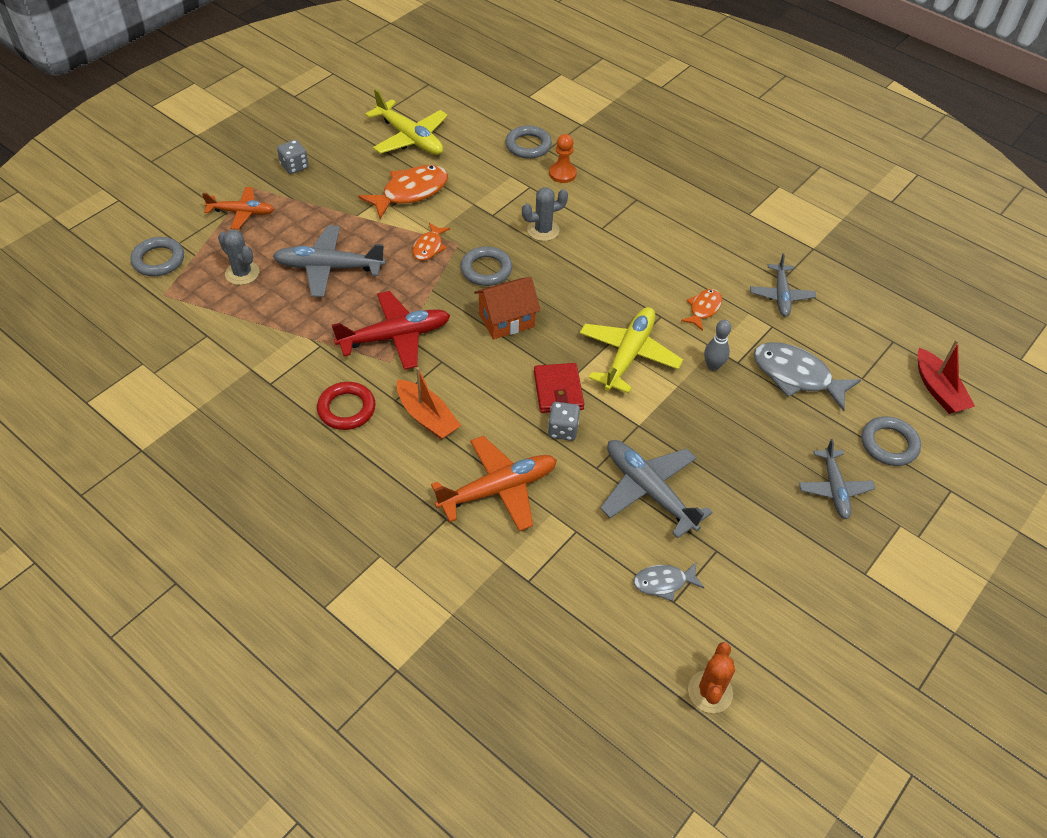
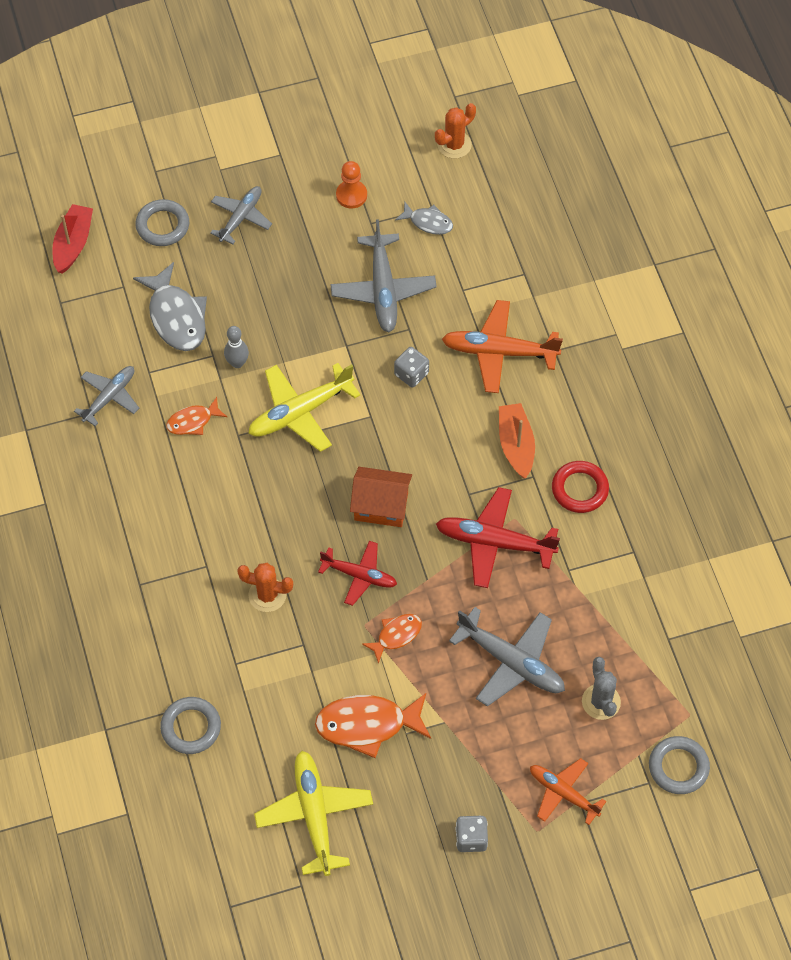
camera: 145 degrees left, 10 degrees up
grey ring [461,246,512,286] -> red plane [318,541,397,606]
grey cactus [522,187,568,241] -> orange cactus [237,563,293,612]
red wallet [534,363,584,413] -> none
orange pawn [549,134,577,183] -> orange pawn moved to [336,161,367,209]

